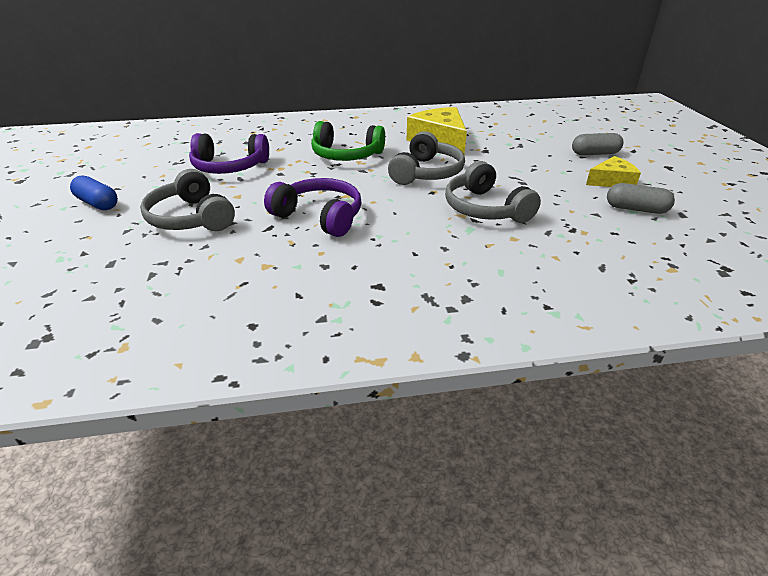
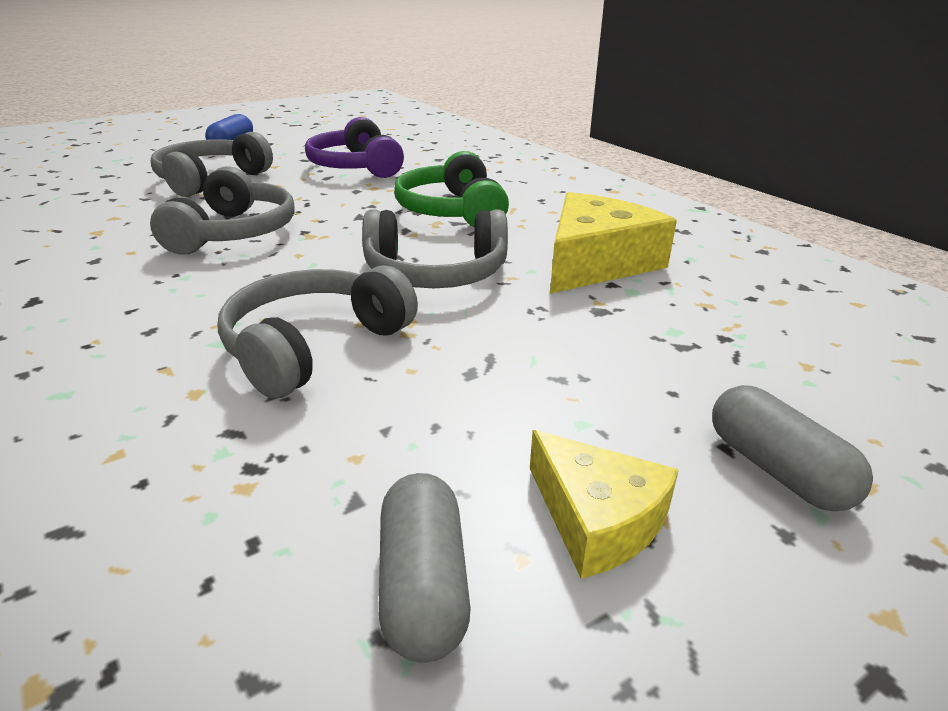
camera: 65 degrees right, 5 degrees down
purple headphones [264,178,361,237] -> grey headphones [150,166,295,255]

